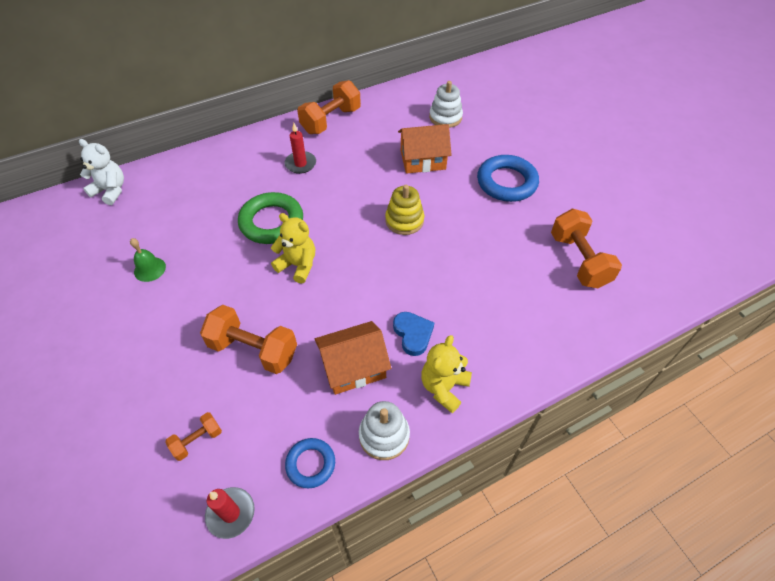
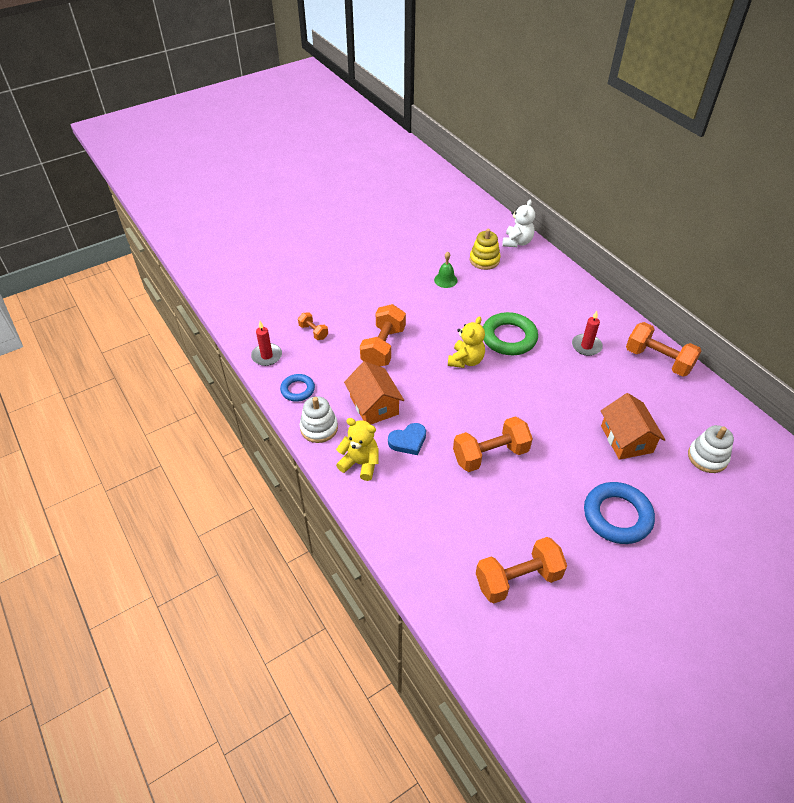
camera: 85 degrees right, 5 degrees down
yellow stacking toy [385,185,424,235] -> yellow stacking toy moved to [470,229,501,270]
none -> orange dumbbell [453,416,533,472]

